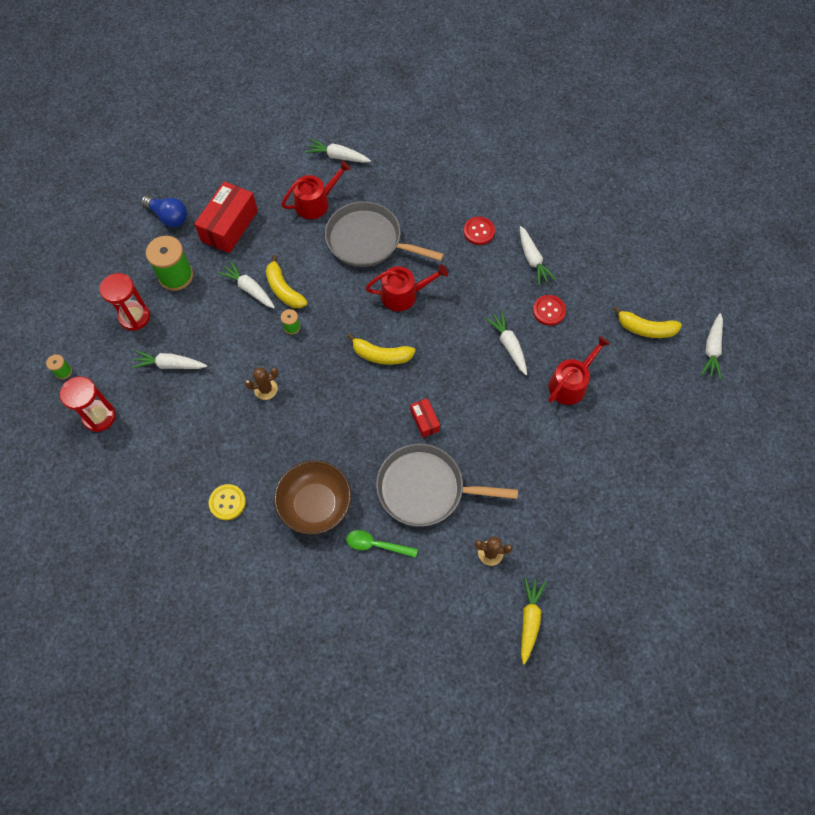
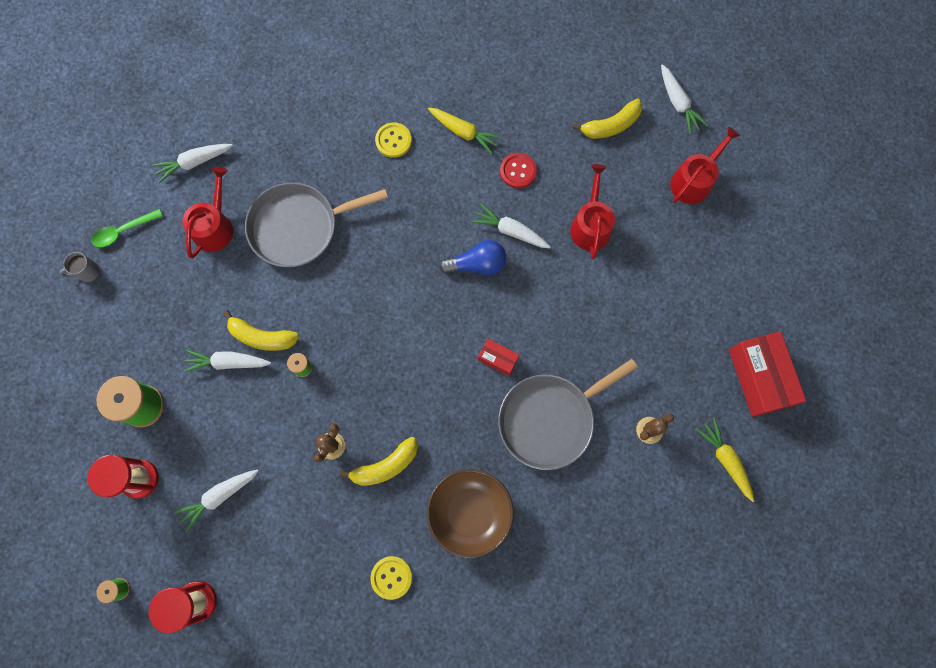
camera: 40 degrees left, 10 degrees up
blue light bulb [141,195,187,227] -> blue light bulb moved to [439,240,506,275]
red box [194,181,258,253] -> red box moved to [729,331,806,417]
green spoon [346,530,418,558] -> green spoon moved to [91,209,163,247]
yellow banana [347,333,416,365] -> yellow banana moved to [339,437,418,486]
red watering can [366,264,448,311] -> red watering can moved to [670,127,741,204]
red button [464,217,495,245] -> yellow button [375,123,412,158]
white carrot [520,226,556,285] -> yellow carrot [428,108,502,154]
none -> grey mug [60,252,99,282]

